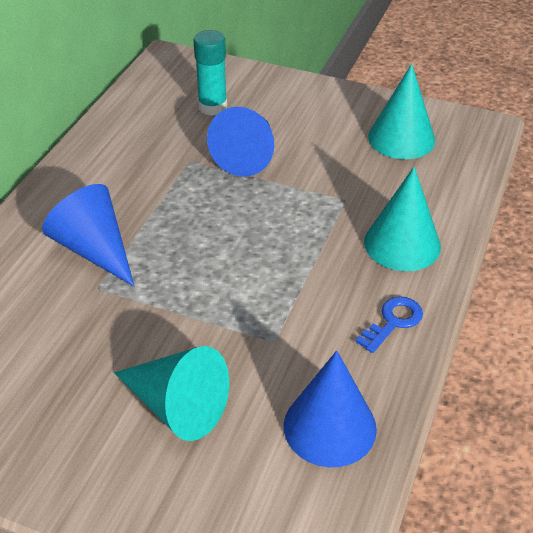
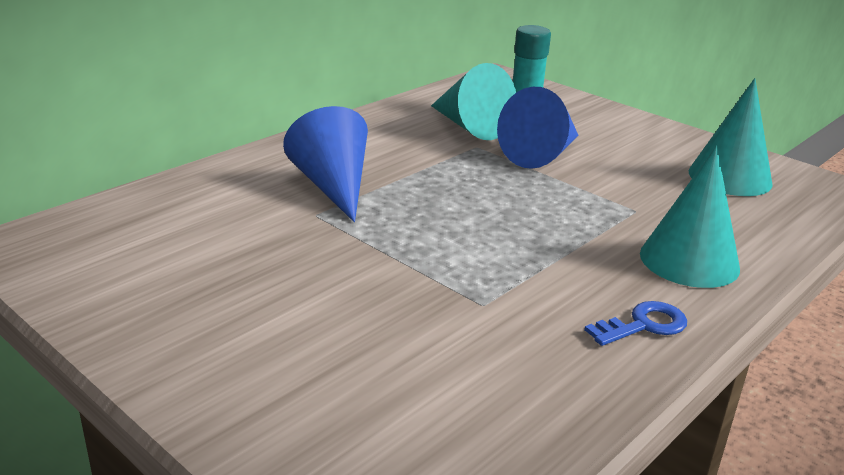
camera: 20 degrees right, 15 degrees down
turquoise cone [114,346,229,441] -> turquoise cone moved to [431,63,516,140]
blue cone [284,350,377,467] -> none

